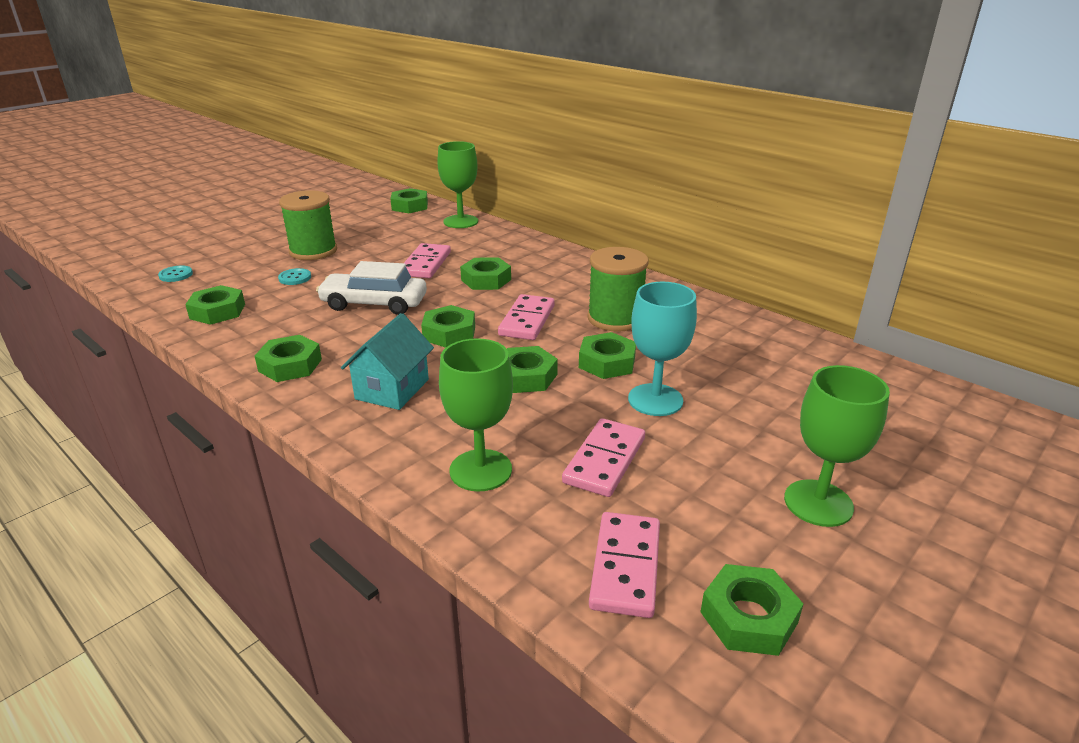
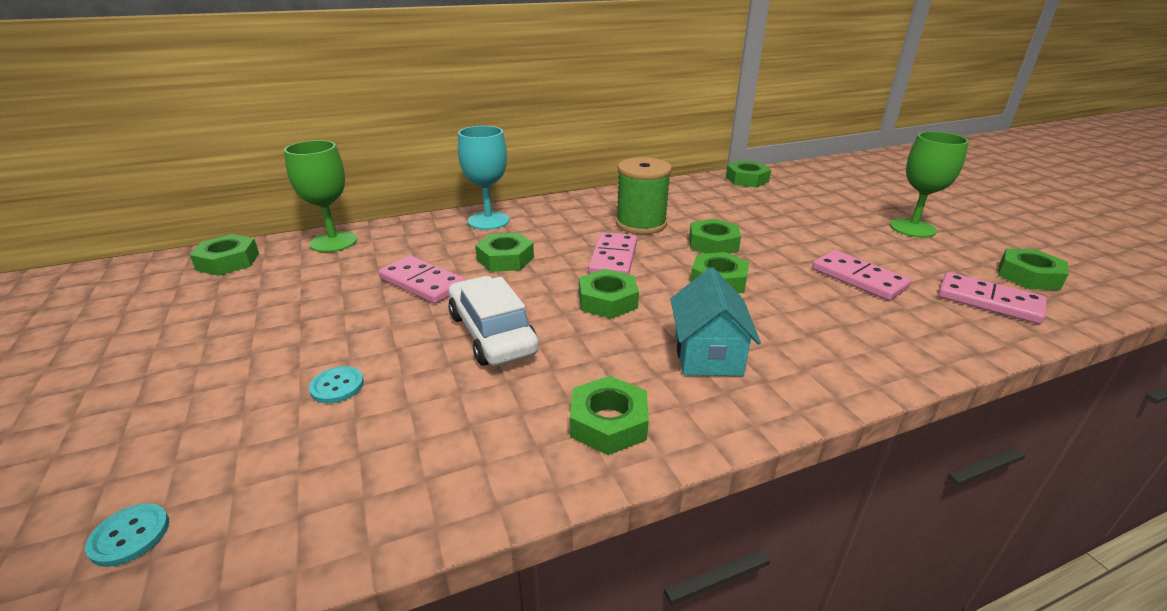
camera: 65 degrees left, 0 degrees up
green nut [185,285,245,325] -> green nut moved to [726,161,771,187]
green spool [279,190,337,260] -> none
white car [316,261,427,315] -> white car turned 120 degrees clockwise [448,276,539,366]
turquoise house [341,313,434,410] -> turquoise house turned 45 degrees clockwise [671,267,761,376]
green goblet [439,338,513,492] -> none
pink domino [498,294,555,340] -> pink domino turned 60 degrees clockwise [588,232,637,274]
turquoise goblet [628,282,697,416] -> turquoise goblet moved to [458,126,509,230]

